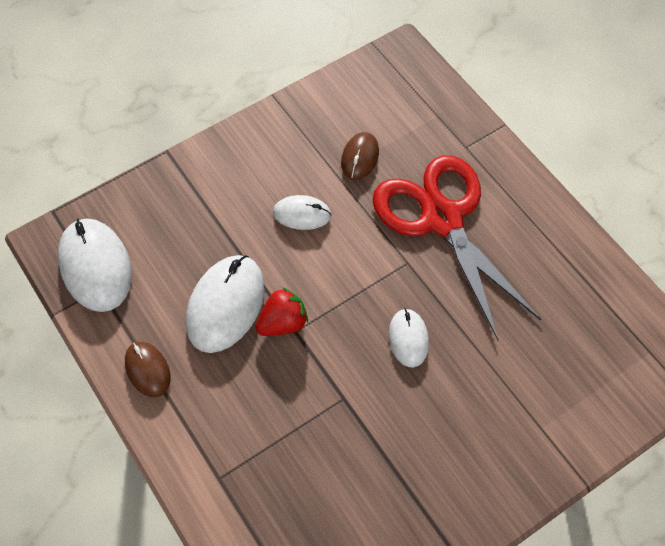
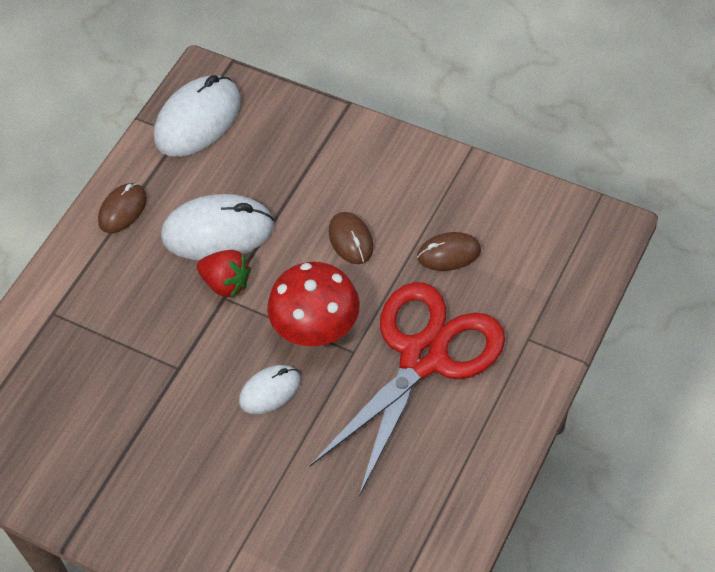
camera: 65 degrees right, 5 degrees down
white mouse [273,195,332,230] -> brown mouse [329,212,374,264]
none -> red mushroom [267,262,360,346]

